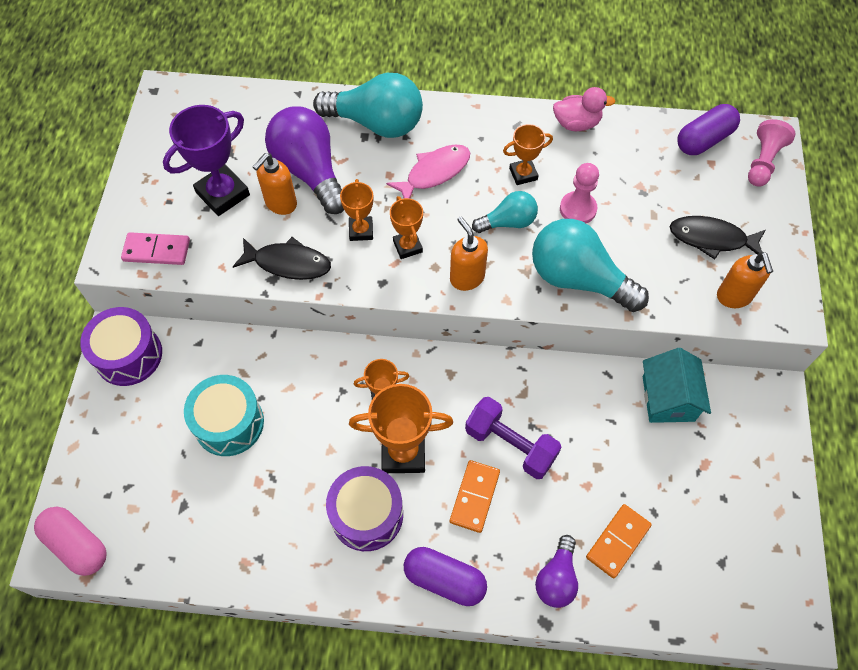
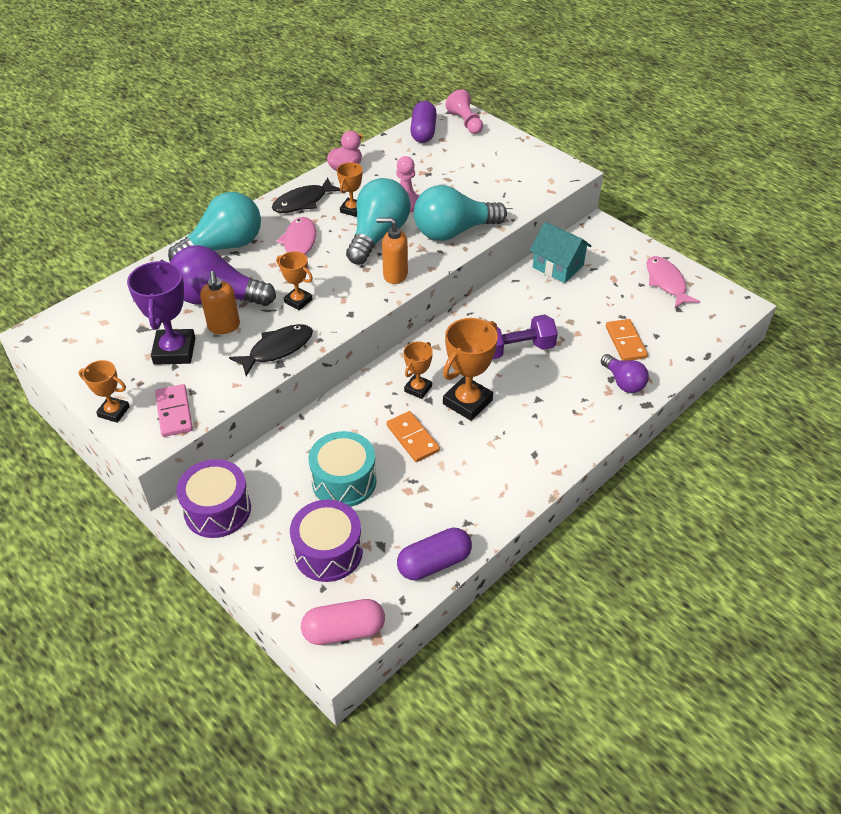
camera: 50 degrees left, 15 degrees down
pink domino [121,232,190,265] -> pink domino turned 60 degrees counterclockwise [155,384,193,437]
purple drum [326,466,403,551] -> purple drum moved to [290,500,363,582]
orange trophy [390,196,423,259] -> orange trophy moved to [79,360,130,423]
purple capsule [404,547,487,606] -> purple capsule moved to [397,528,472,580]
orange domino [450,460,500,533] -> orange domino moved to [387,411,440,462]
turquoise light bulb [472,191,538,233] -> turquoise light bulb [346,178,410,264], size x1.79
black fish [669,216,765,260] -> black fish moved to [272,178,340,213]
orange soap dispenser [717,251,773,308] -> none
none -> pink fish [647,256,700,308]

